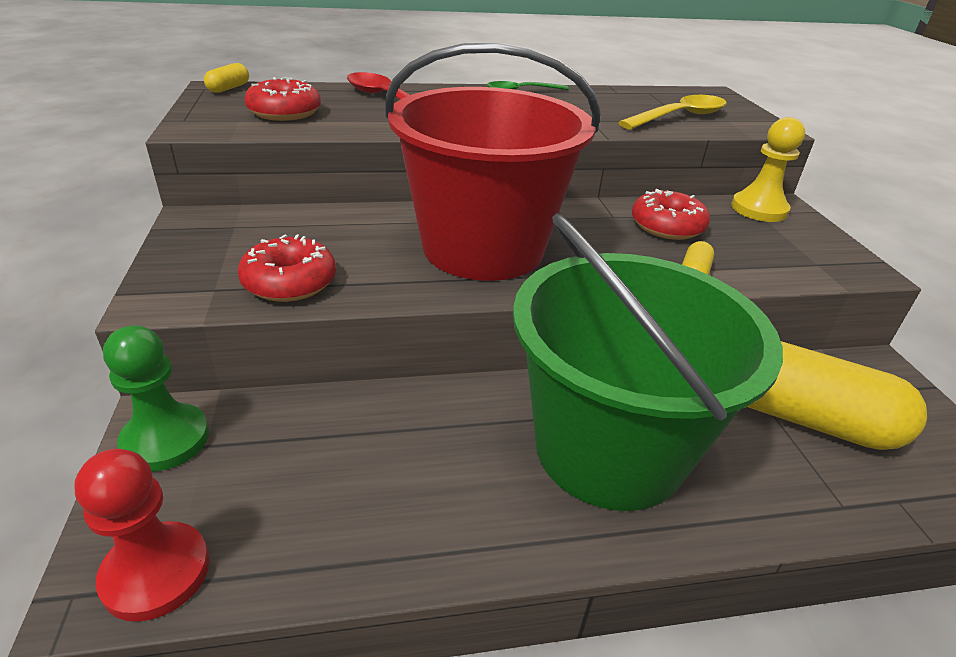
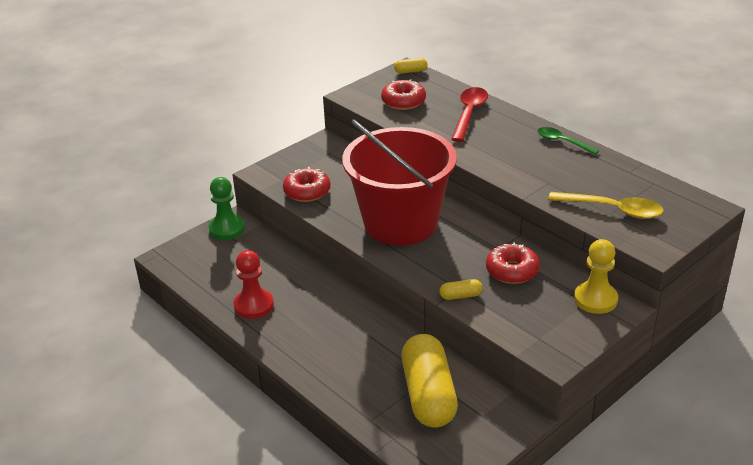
camera: 60 degrees right, 0 degrees up
red pawn [74,449,210,622] -> red pawn moved to [234,250,274,319]
green bucket [513,213,783,511] -> none

